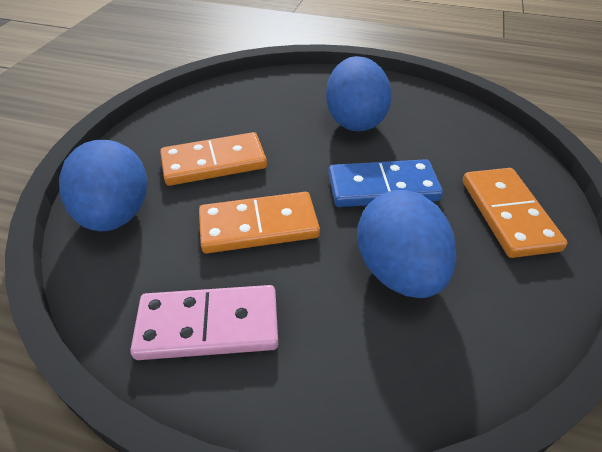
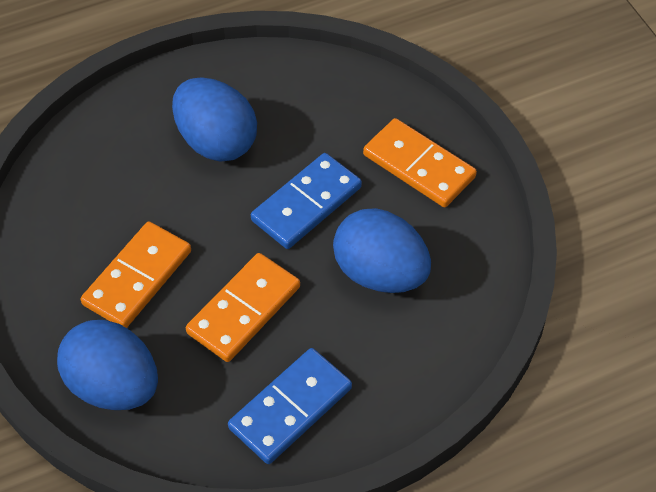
camera: 40 degrees left, 10 degrees up
pink domino [130,285,278,360] -> blue domino [228,348,352,464]

